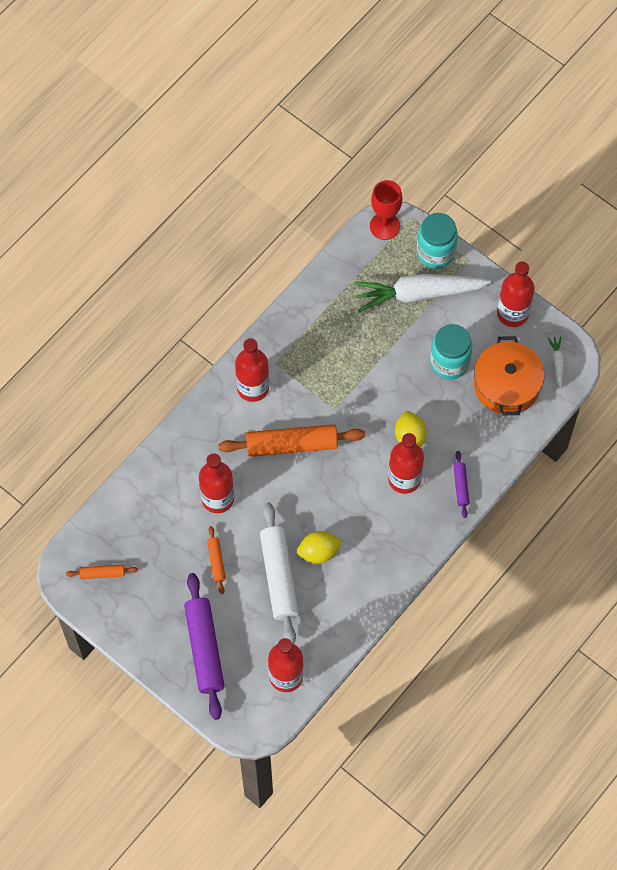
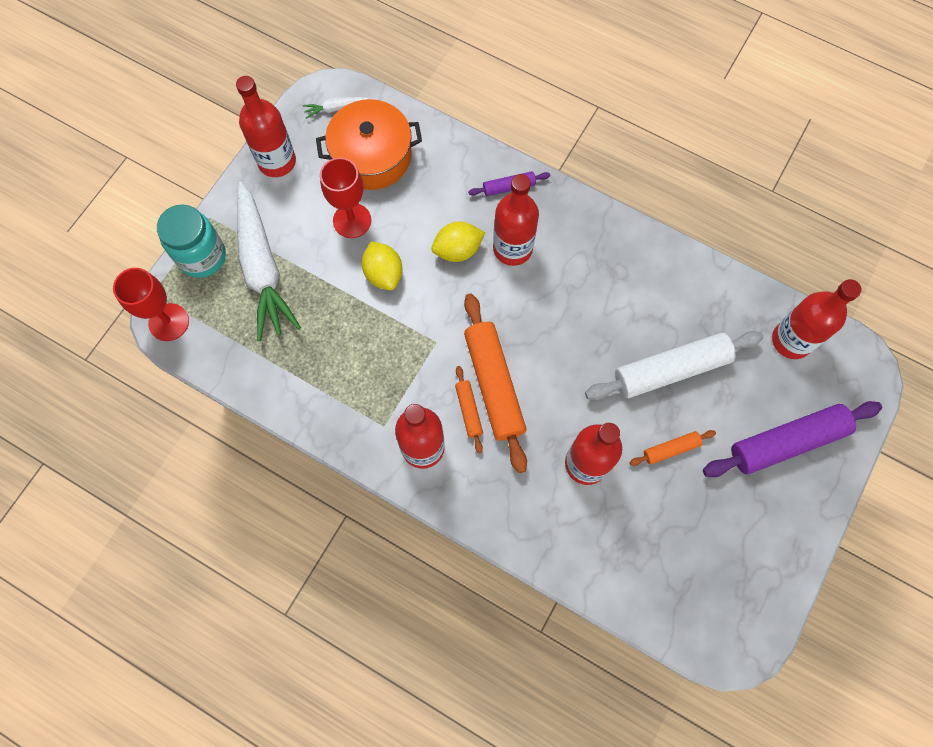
camera: 100 degrees left, 5 degrees up
orange rolling pin [66,564,138,579] -> orange rolling pin moved to [455,366,483,453]
yellow lemon [297,531,342,564] -> yellow lemon moved to [362,241,402,290]
turquoise jar [430,324,472,380] -> red goblet [320,157,371,238]

